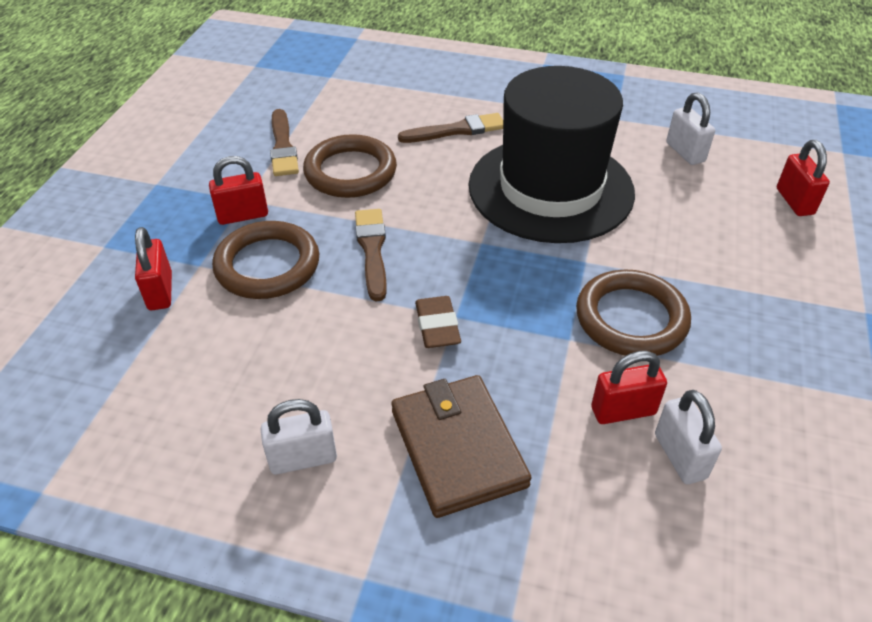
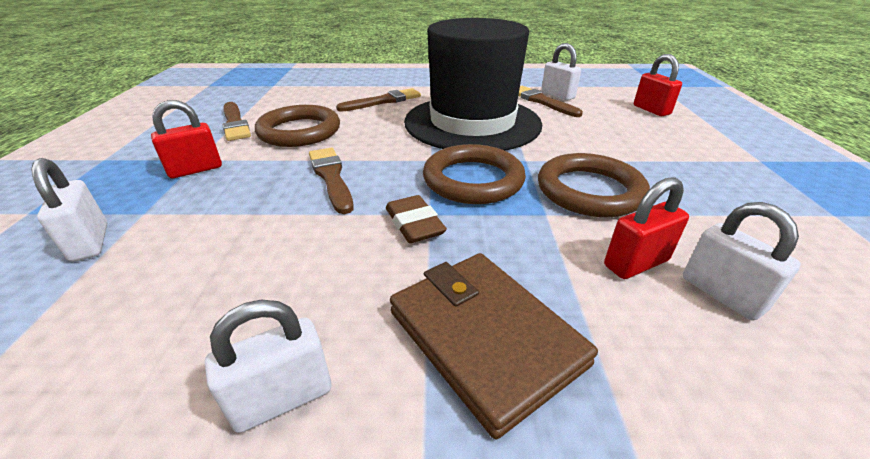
camera: 15 degrees left, 10 degrees down
red padlock [135,227,172,310] -> white padlock [31,158,107,262]
brown ring [212,221,319,299] -> brown ring moved to [423,144,526,204]
none -> brown brush [518,86,583,117]

